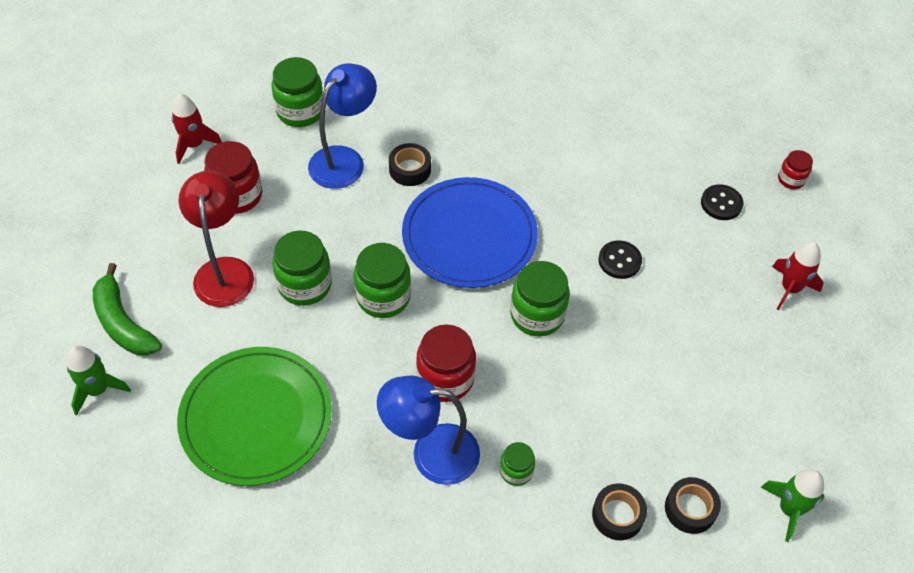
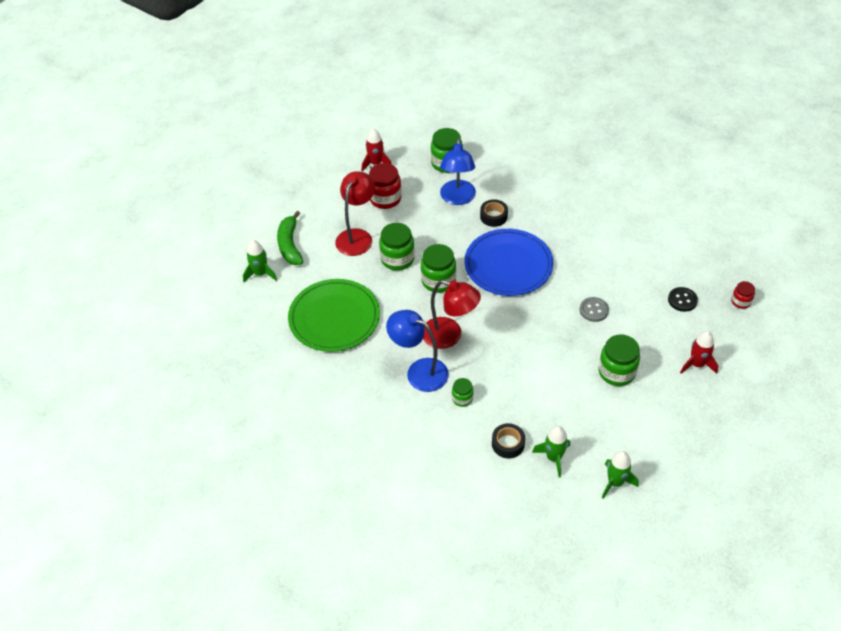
camera: 30 degrees right, 5 degrees down
blue lamp [308,63,377,189] -> blue lamp turned 120 degrees clockwise [440,138,476,205]
red jar [416,324,476,402] -> red lamp [423,280,481,349]
green jar [510,261,570,337] -> green jar moved to [598,334,640,386]
black button [598,240,642,279] -> grey button [580,297,609,322]
black tape [665,477,721,534] -> green rocket [532,426,570,478]

